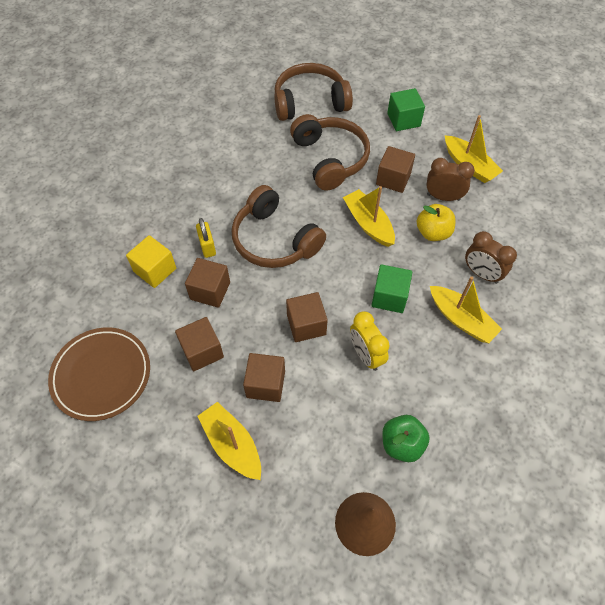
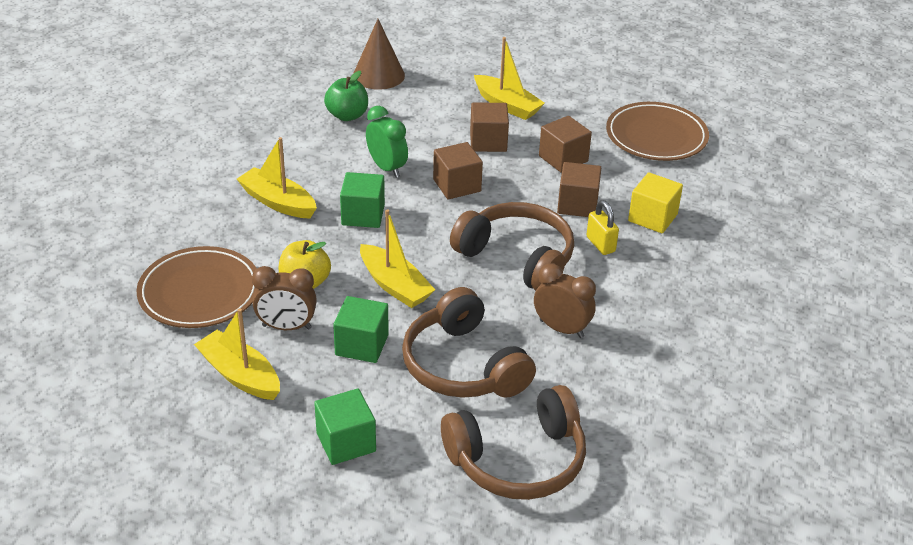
camera: 170 degrees right, 20 degrees down
yellow clock [350,311,390,371] -> green clock [366,106,408,178]
brown cube [376,146,415,193] -> green cube [333,296,389,363]
brown clock [465,231,517,284] -> brown clock moved to [534,264,596,338]
none -> brown plate [136,246,257,328]

